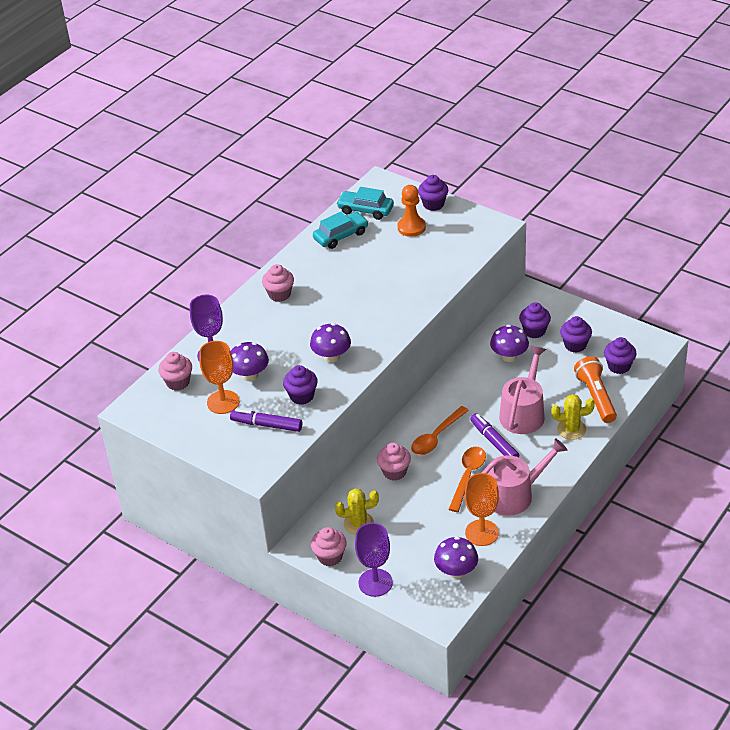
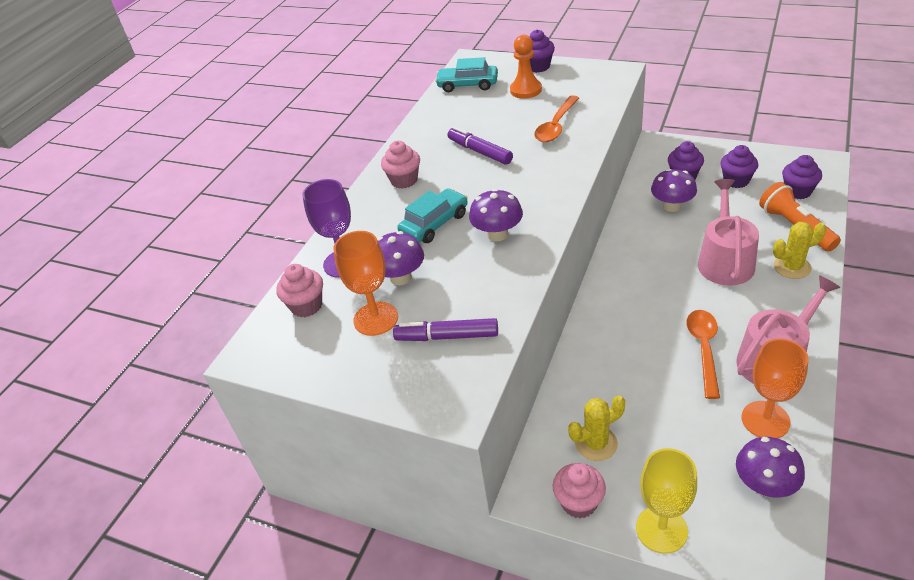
camera: 10 degrees left, 0 degrees up
purple cupcake [283,365,318,405] -> none
turquoise car [313,212,368,249] -> turquoise car moved to [397,188,468,243]
purple goblet [355,523,393,597] -> yellow goblet [636,448,697,554]
pink cupcake [377,443,411,480] -> none
orange spoon [411,406,469,455] -> orange spoon moved to [534,95,579,142]
purple marker [470,413,519,458] -> purple marker moved to [448,127,513,165]

